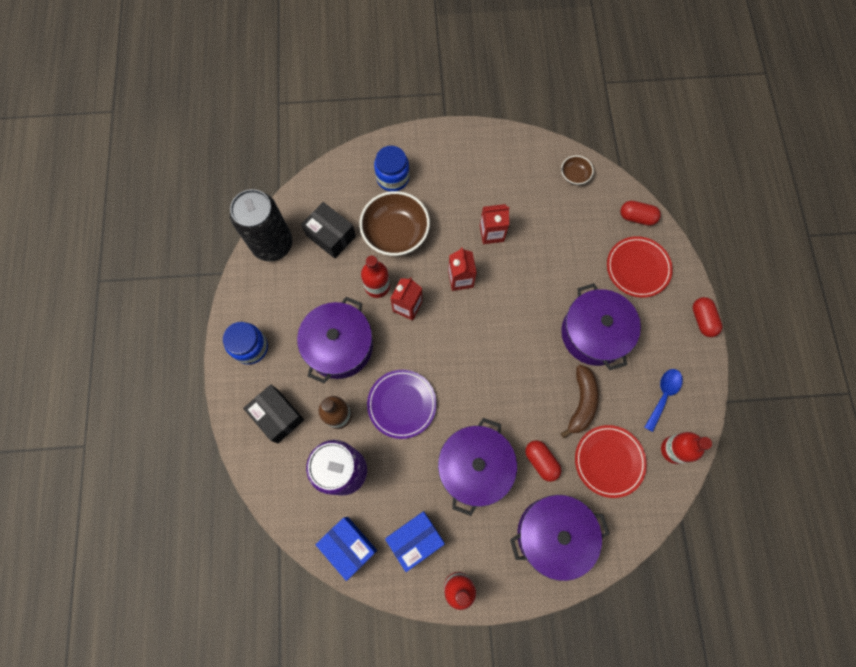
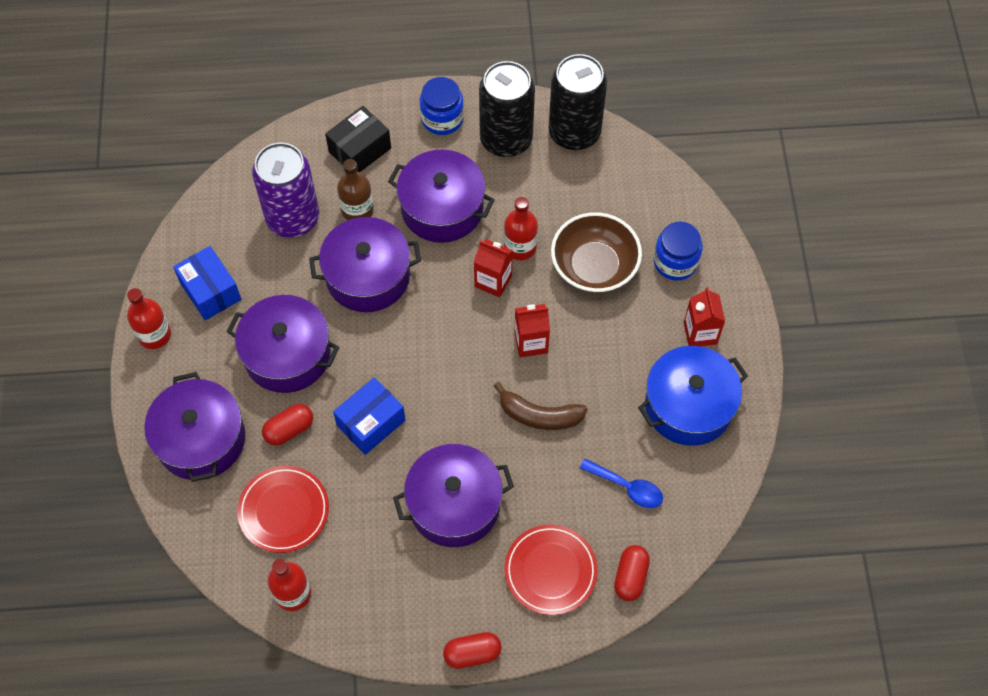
camera: 90 degrees right, 10 degrees down
black box [301,202,356,259] -> none
blue box [315,517,377,581] -> blue box moved to [333,377,406,455]
purple plate [367,370,437,439] -> purple pot [309,217,421,312]
red carton [480,204,509,244] -> red carton moved to [684,287,725,346]
brown bowl [561,155,594,185] -> none
brown banana [561,365,599,438] -> brown banana moved to [494,382,588,430]
blue spoon [644,369,683,432] -> blue spoon moved to [580,459,663,508]
none -> black can [479,61,535,157]
none -> blue pot [638,346,748,446]

